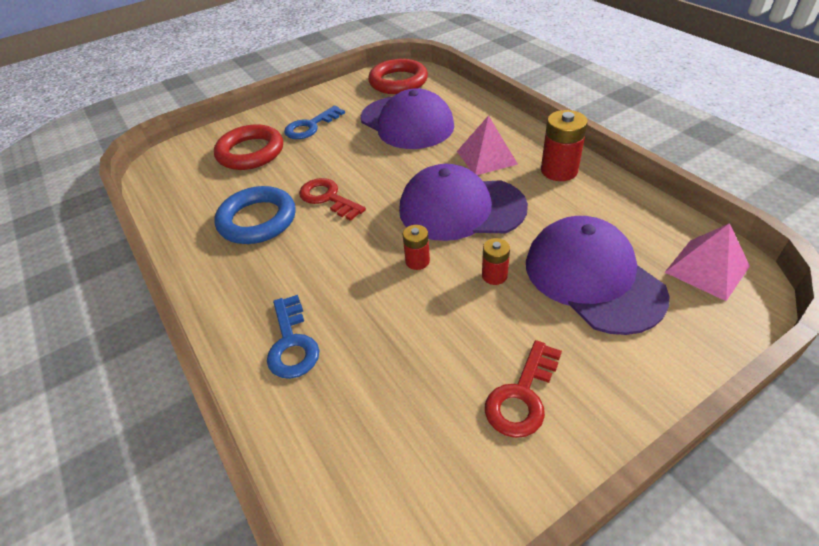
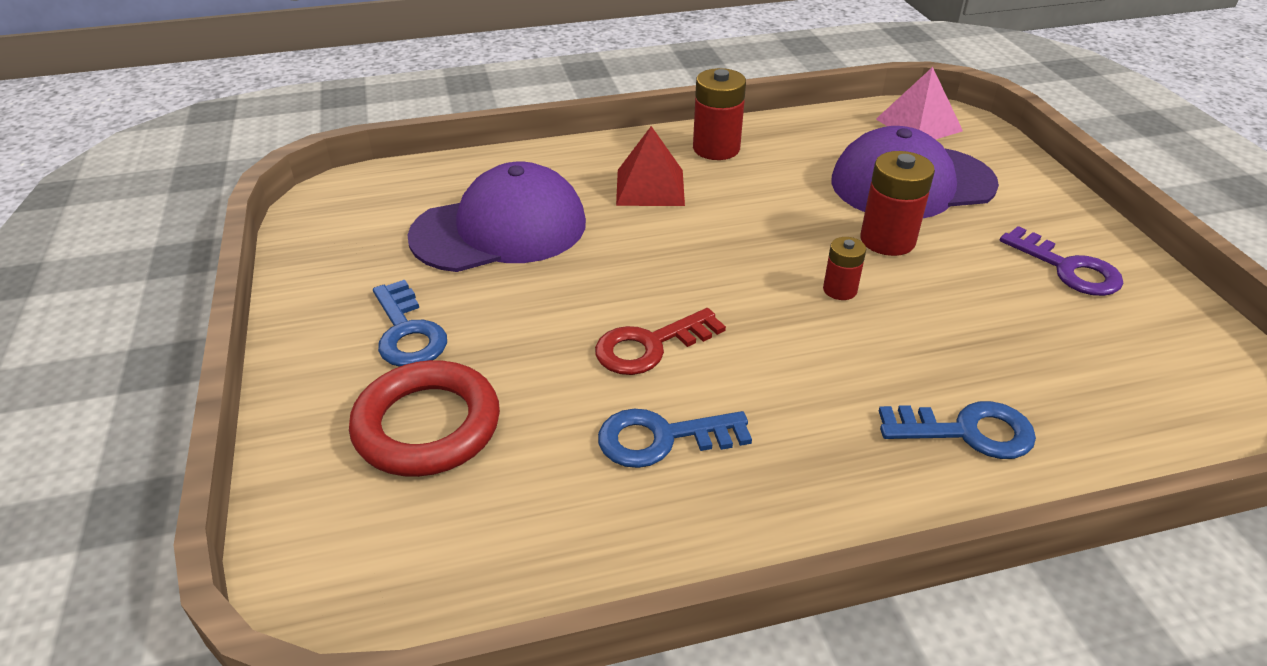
camera: 75 degrees left, 5 degrees down
blue ring [215,186,296,244] -> blue key [598,409,752,468]
red ring [368,59,428,94] -> none
purple cap [399,164,528,241] -> none
pink pyramid [457,115,518,175] -> red pyramid [616,126,685,206]
red battery [482,238,510,285] -> red battery [860,151,935,256], size x1.73
red key [485,340,562,438] -> purple key [1000,226,1123,296]

